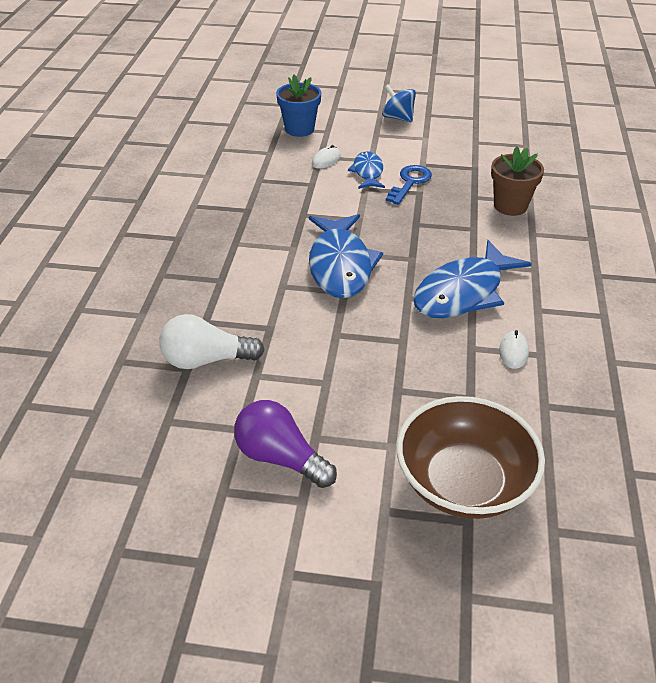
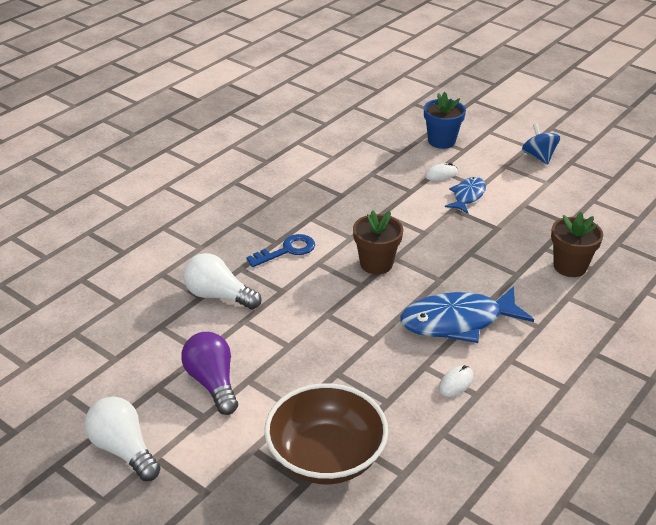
camera: 30 degrees right, 5 degrees down
blue fish [309,214,383,298] -> brown flower pot [353,210,403,274]
blue key [386,165,432,205] -> blue key moved to [246,234,315,267]
none -> white light bulb [85,396,161,481]

